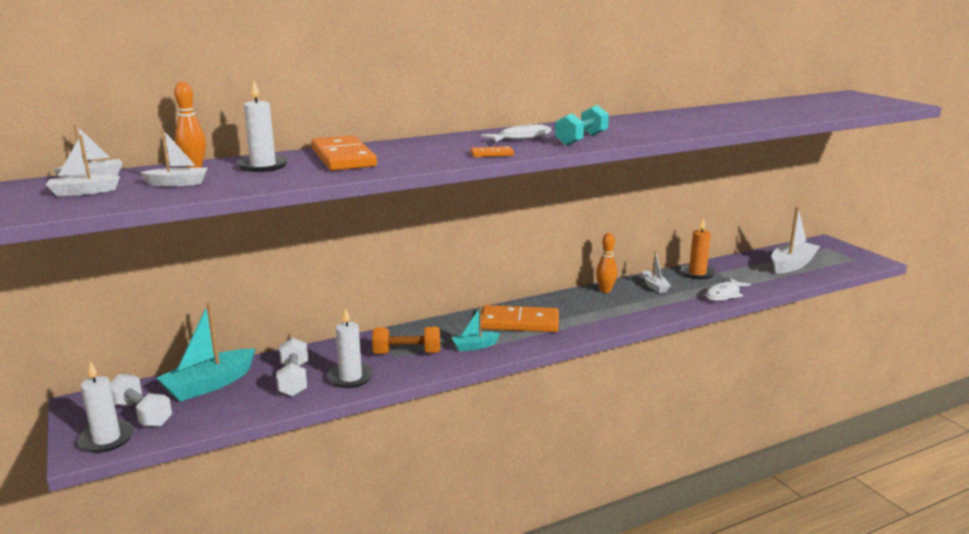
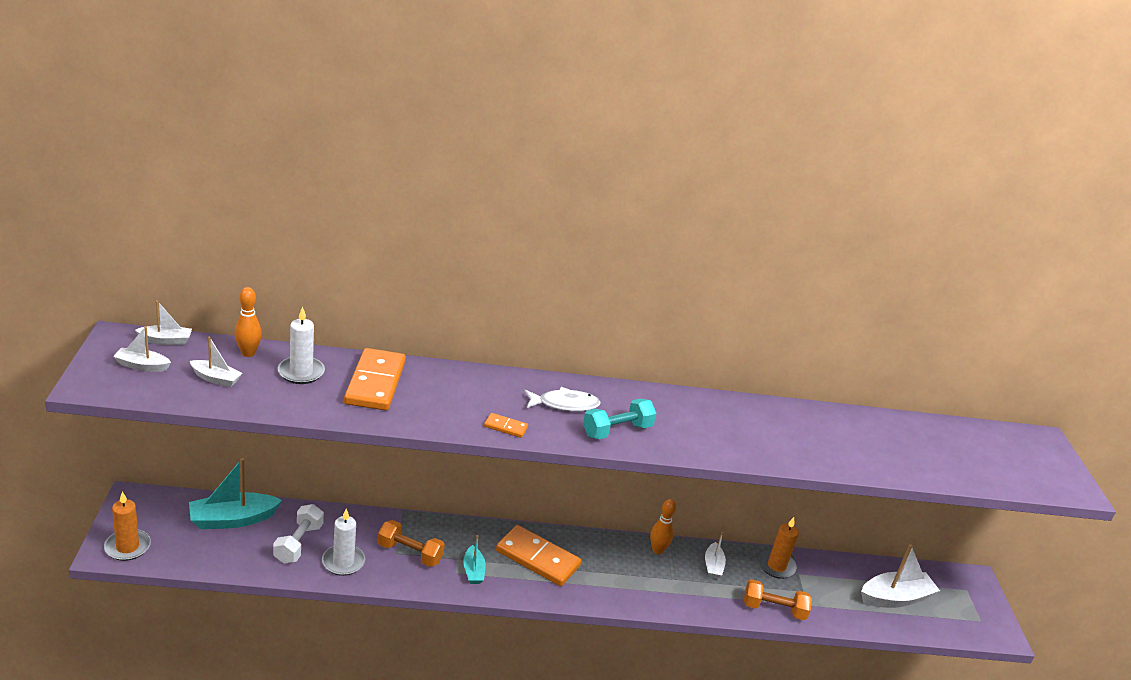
camera: 20 degrees right, 10 degrees up
white candle [77,361,134,453] -> orange candle [104,491,151,561]
white dumbbell [110,374,172,427] -> none
turquoise boat [451,306,501,351] -> turquoise boat turned 105 degrees counterclockwise [463,535,486,584]
white fish [706,278,751,301] -> orange dumbbell [744,579,812,620]

